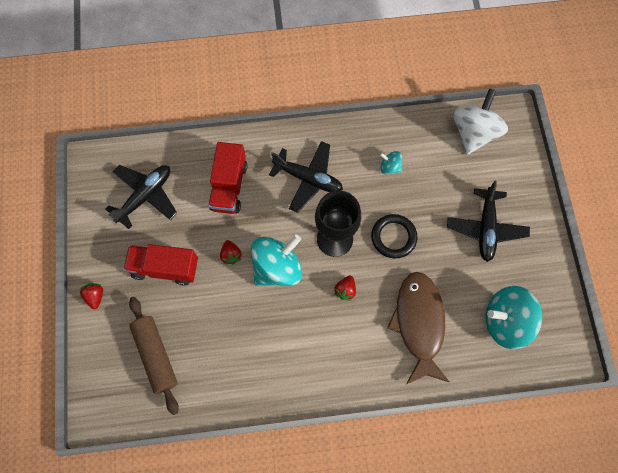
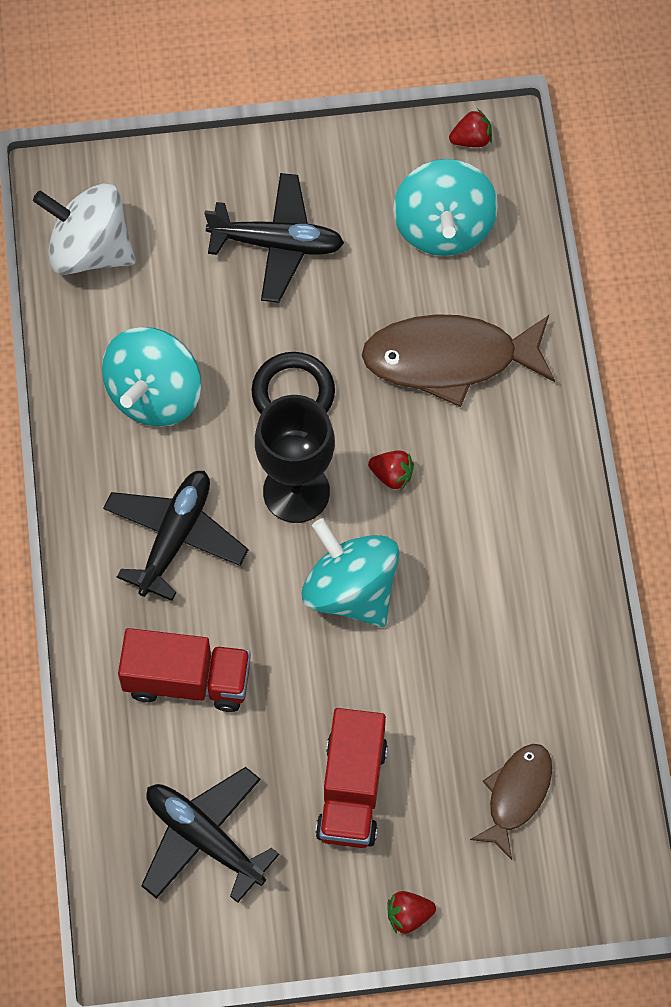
camera: 90 degrees left, 5 degrees down
brown rolling pin [129,297,179,415] -> brown fish [470,744,552,860]
red strawberry [220,240,242,264] -> red strawberry moved to [449,109,492,147]
turquoise spinning top [380,151,402,174] -> turquoise spinning top [102,327,201,427], size x2.14

